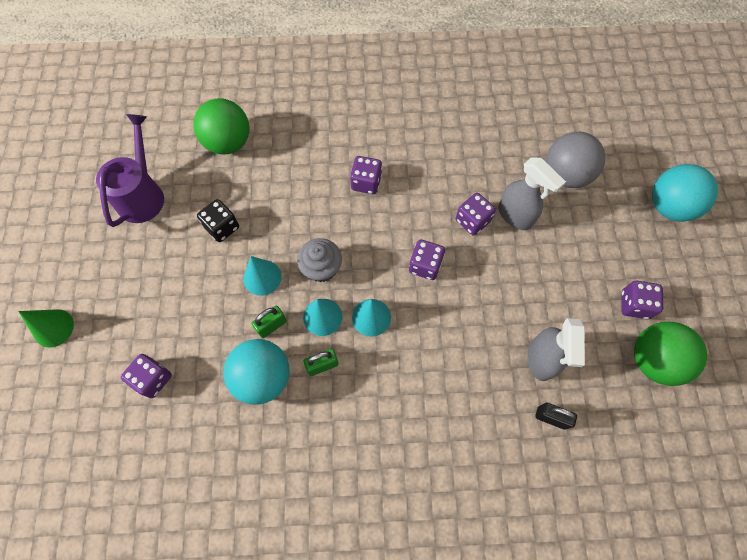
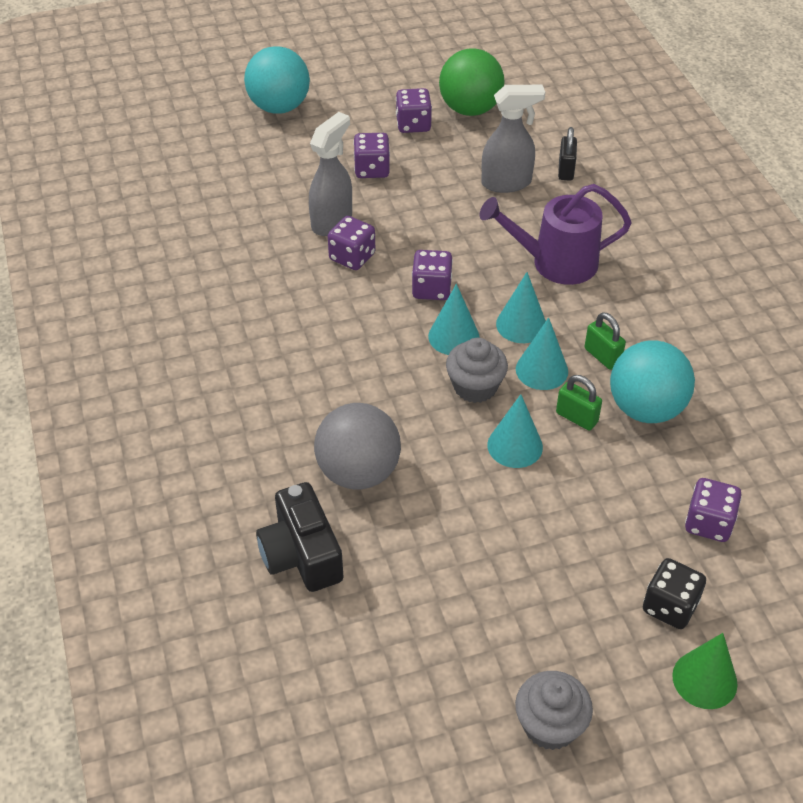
camera: 105 degrees left, 20 degrees down
purple watering can [96,114,164,227] -> purple watering can moved to [480,184,632,285]
green ball [194,98,249,155] -> black camera [256,482,344,592]
black dice [197,199,239,242] -> black dice moved to [643,558,706,629]
purple dice [350,156,382,194] -> purple dice moved to [353,133,390,178]
grey ball [546,132,605,188] -> grey ball moved to [314,403,401,490]
none -> turquoise cone [428,284,480,355]
none -> grey cupcake [515,671,593,750]

